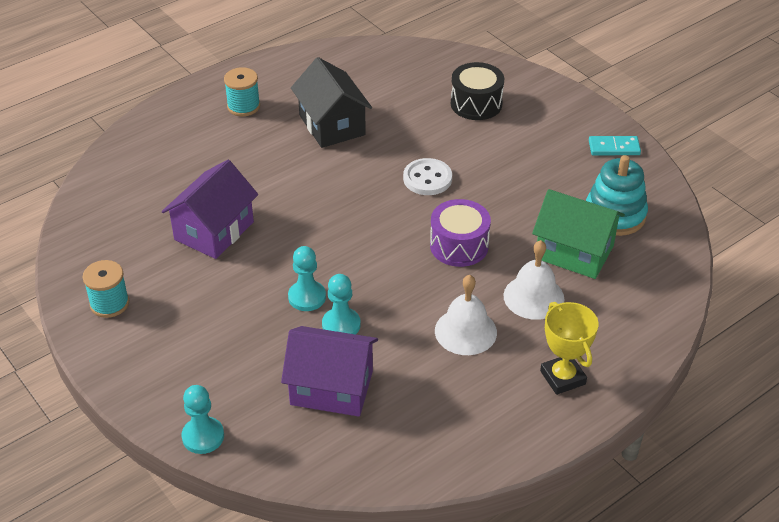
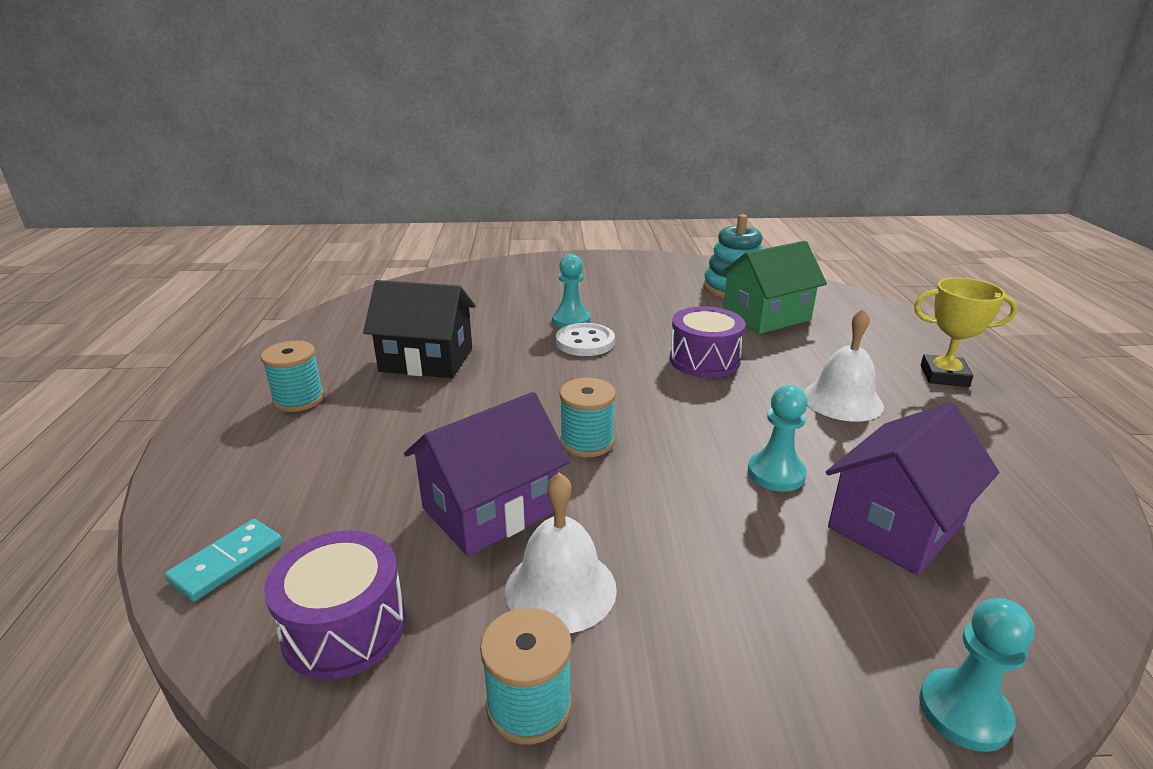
camera: 55 degrees left, 15 degrees down
purple house [162,160,258,259] -> purple house turned 75 degrees clockwise [404,392,570,556]
turquoise pawn [288,246,326,311] -> turquoise pawn moved to [552,254,591,328]
black drum [451,62,504,120] -> none
white bell [503,240,564,320] -> white bell moved to [505,472,617,633]
turquoise domino [589,136,641,155] -> turquoise domino moved to [165,519,283,602]
none -> purple drum [264,531,406,680]
none -> turquoise spool [560,378,616,457]

